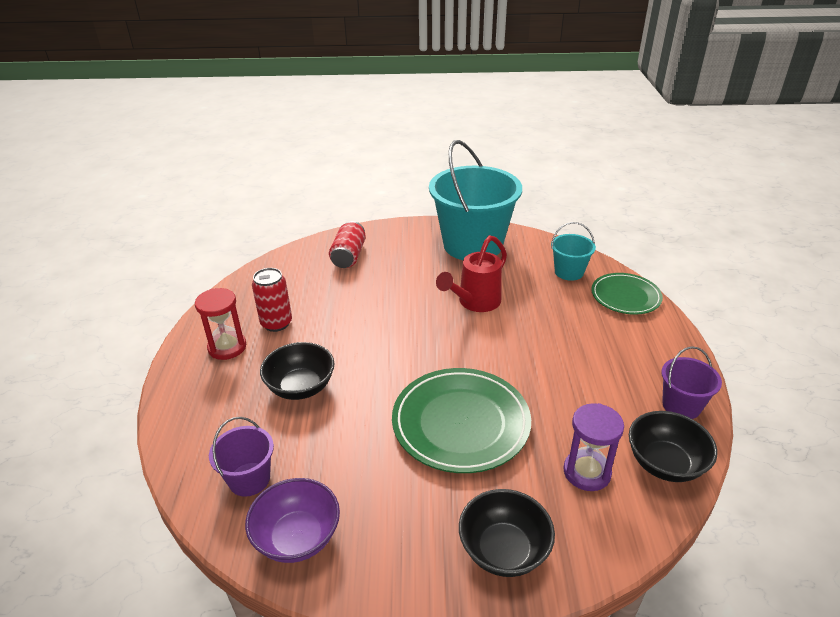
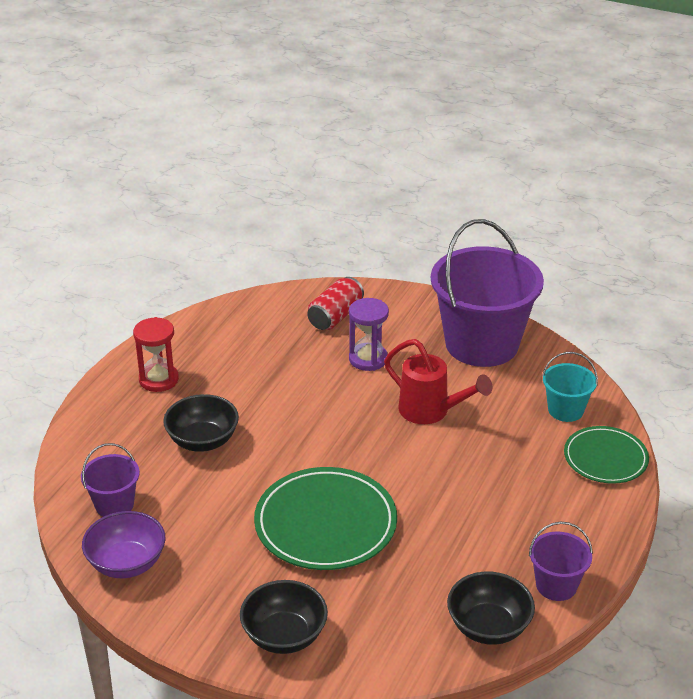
camera: 25 degrees right, 0 degrees up
red can [252,268,292,332] -> none
turquoise bucket [429,140,522,260] -> purple bucket [431,219,544,367]
red watering can [436,235,507,312] -> red watering can turned 120 degrees counterclockwise [384,339,493,424]
purple hourglass [564,403,624,491] -> purple hourglass moved to [349,298,389,371]

